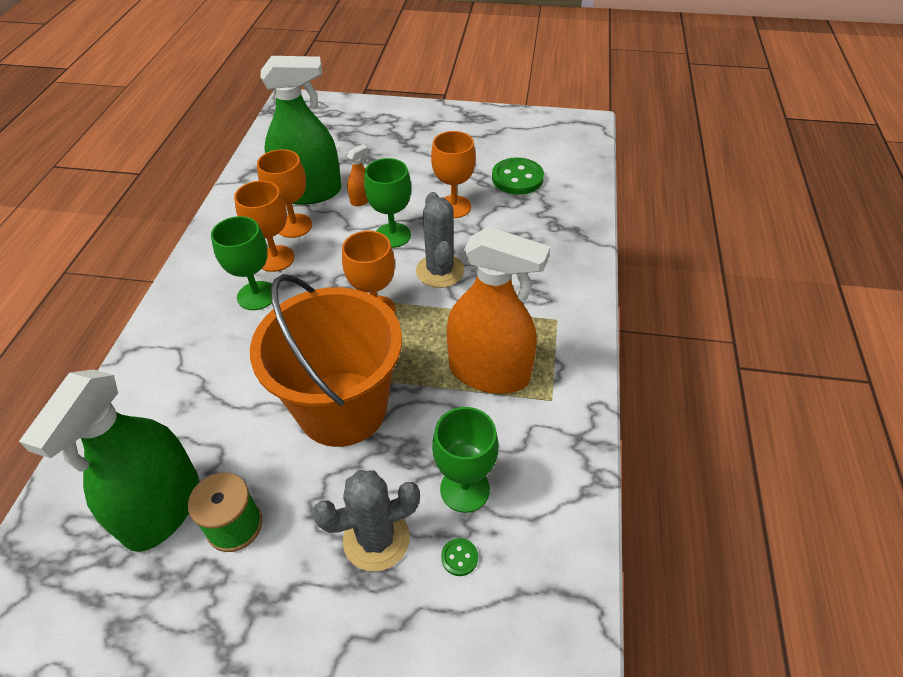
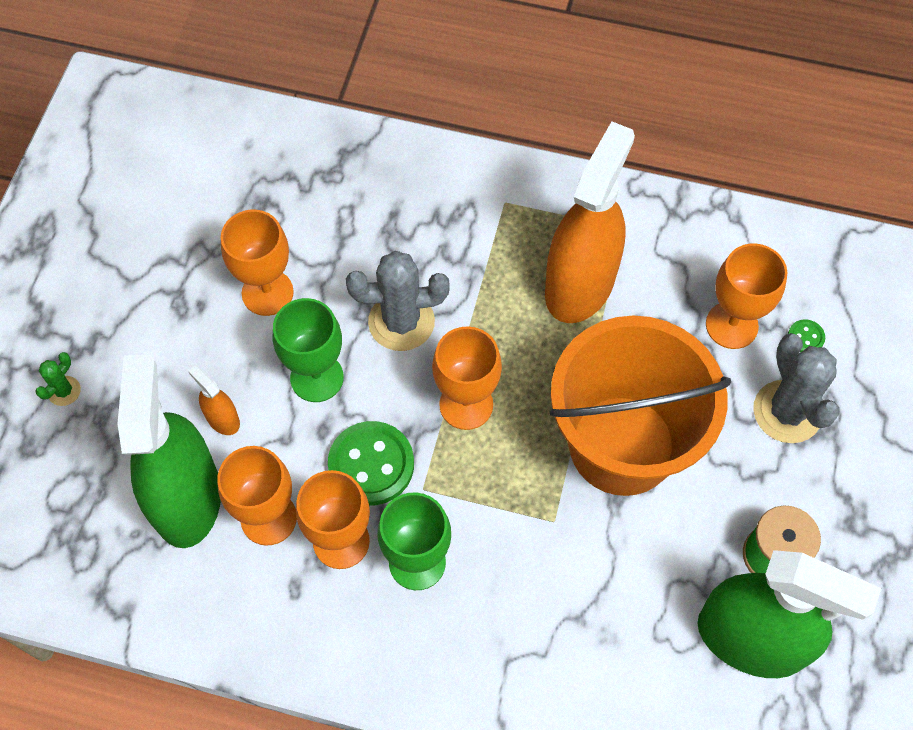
camera: 85 degrees left, 15 degrees up
green goblet [432,407,499,513] -> orange goblet [706,243,787,349]
green button [492,158,544,195] -> green button moved to [328,421,414,506]
none -> green cactus [35,352,81,406]

